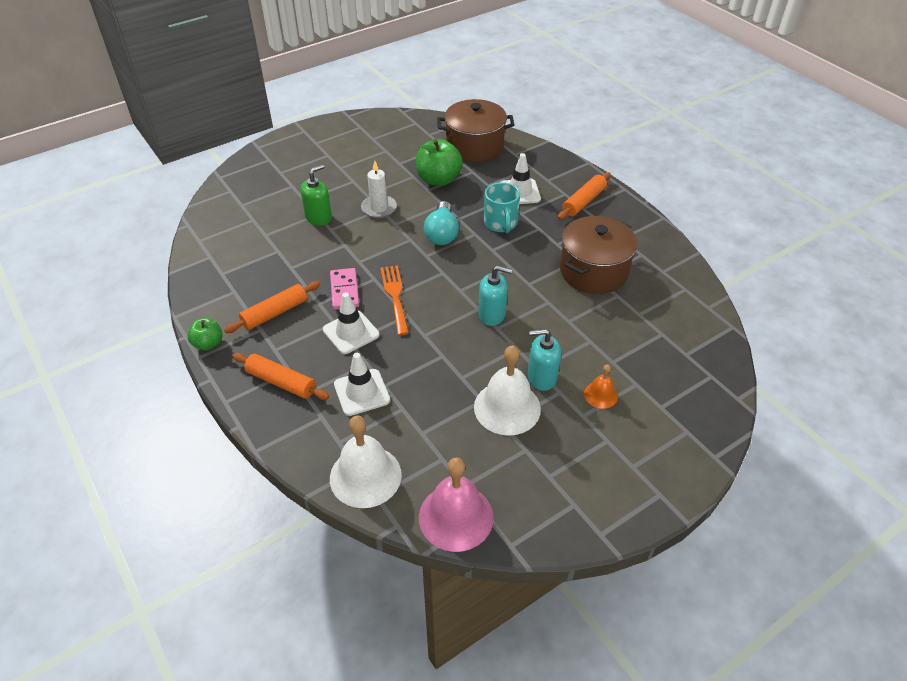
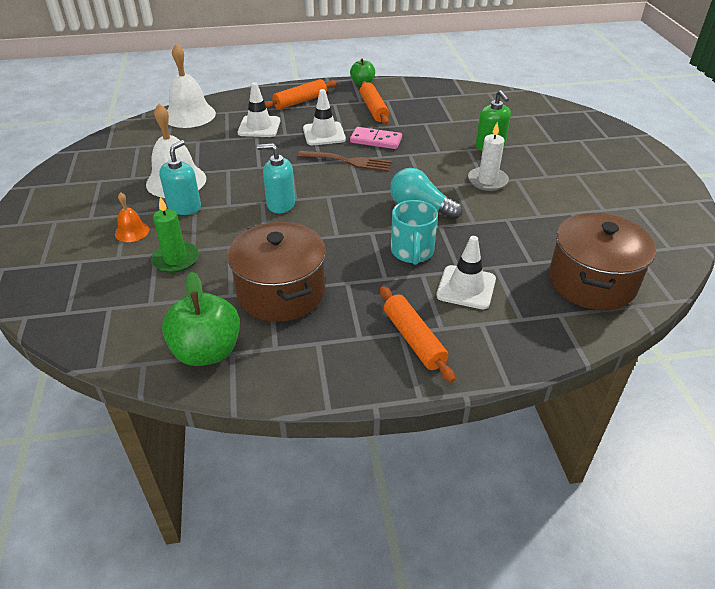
camera: 115 degrees right, 5 degrees down
orange fork [381,265,409,335] -> brown fork [298,150,392,171]
green apple [416,139,463,186] -> green apple moved to [162,271,240,366]
pink bell [419,458,494,552] -> none
turquoise soap dispenser [478,266,512,326] -> turquoise soap dispenser turned 60 degrees clockwise [257,143,295,213]
turquoise mug [484,182,520,233] -> turquoise mug turned 105 degrees counterclockwise [391,200,438,265]
none -> green candle [151,197,199,273]

